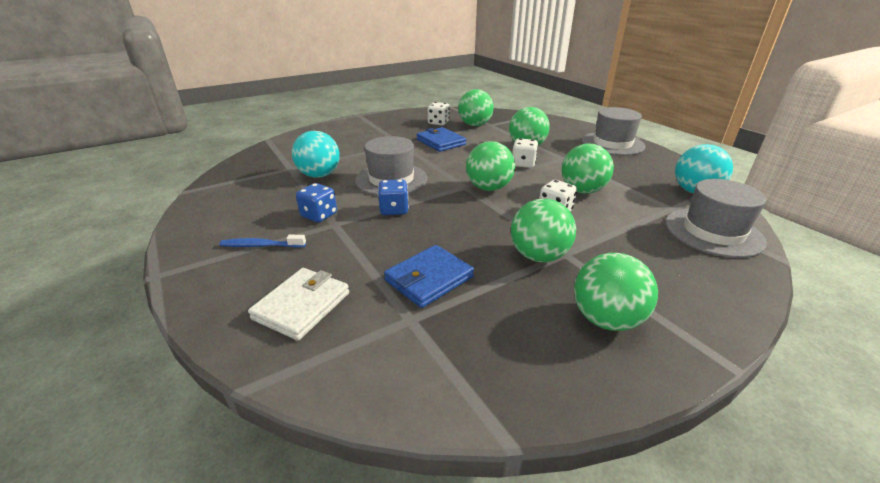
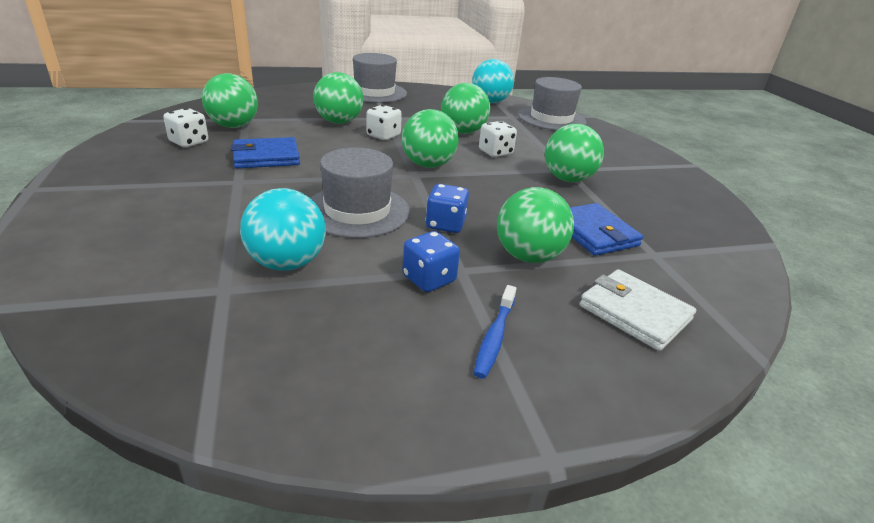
camera: 75 degrees left, 0 degrees up
green ball [574,253,658,331] -> green ball moved to [497,187,574,263]

